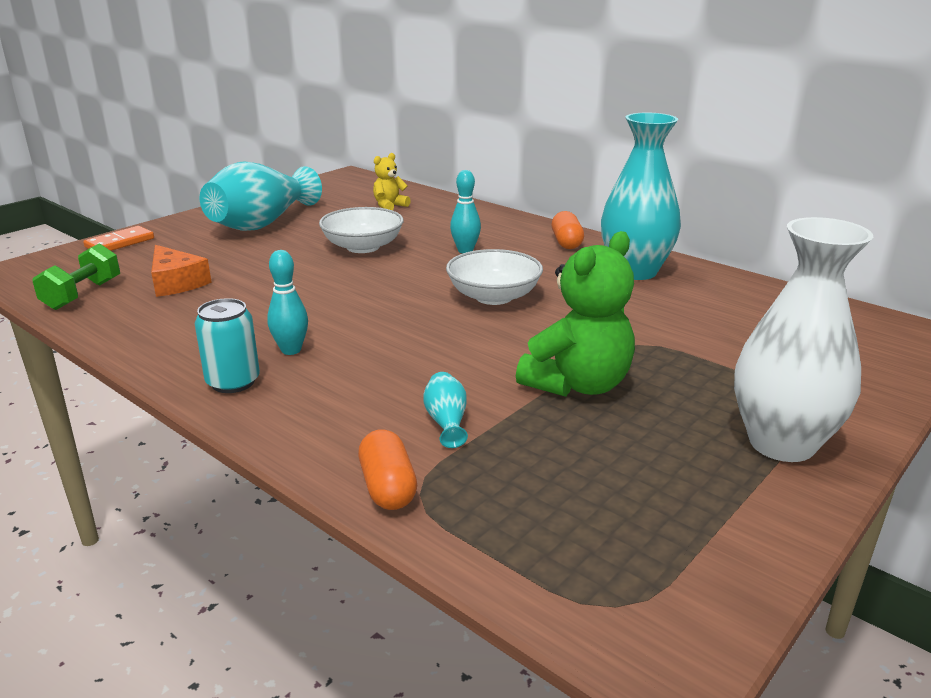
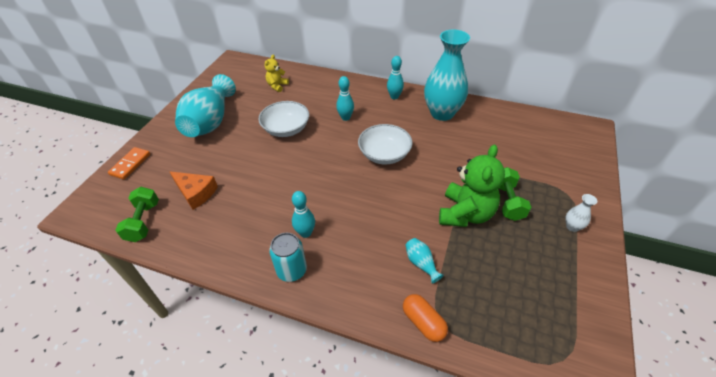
camera: 20 degrees left, 20 degrees up
orange capsule [552,211,584,249] -> turquoise bowling pin [387,56,404,99]
white vase [734,217,873,462] -> white vase [565,194,597,232], size x0.40
none -> green dumbbell [499,167,531,221]

